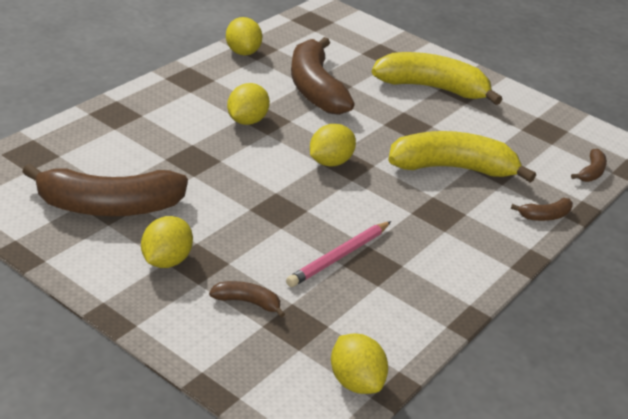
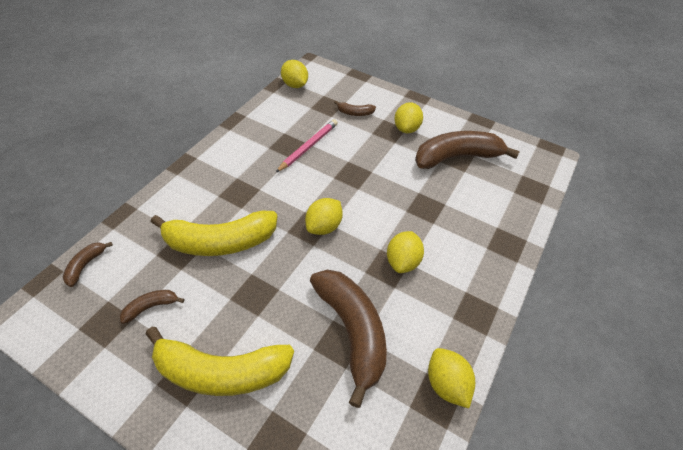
camera: 175 degrees right, 15 degrees up
brown banana [511,198,573,221] -> brown banana moved to [120,290,184,324]

